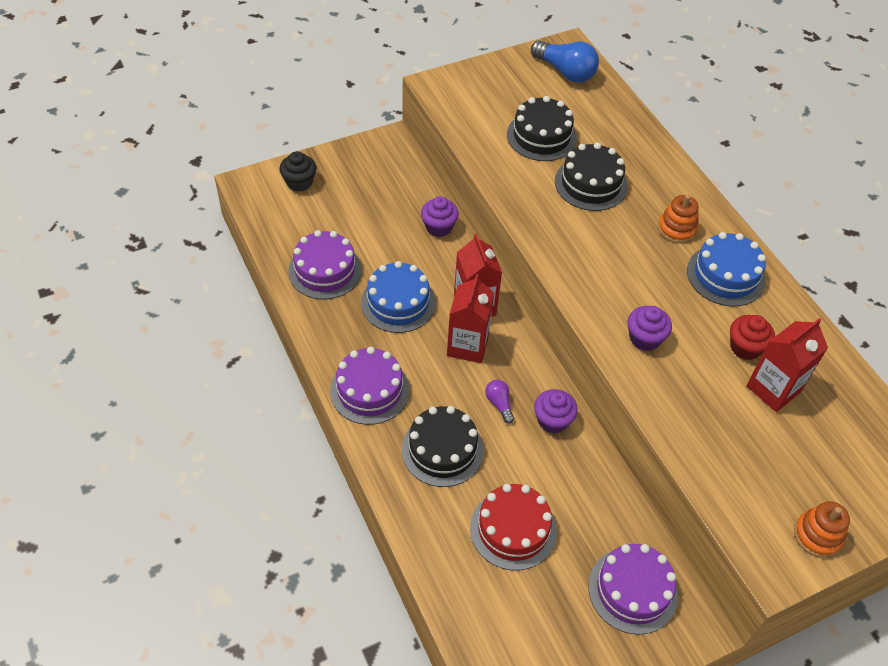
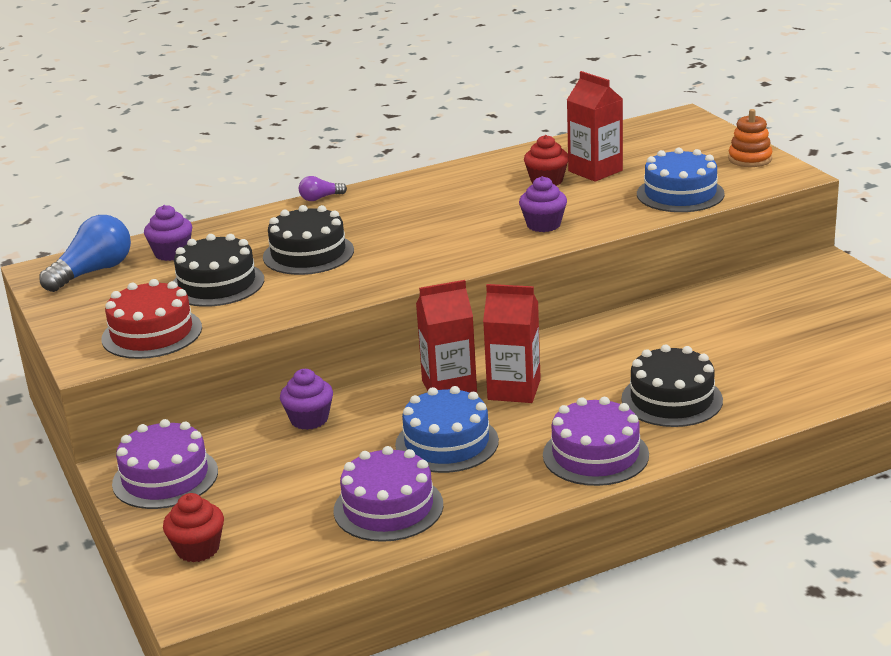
camera: 85 degrees left, 25 degrees down
black cupcake [280,151,316,192] -> red cupcake [163,493,224,562]
red cake [470,484,557,570] -> red cake moved to [102,279,202,359]
purple light bulb [485,380,514,424] -> purple light bulb moved to [299,176,347,201]
purple cupcake [534,389,578,433] -> purple cupcake moved to [144,205,192,261]
purple cake [588,544,678,635] -> purple cake moved to [112,419,218,509]
orange stacking toy [658,195,699,244] -> none
blue cake [687,232,766,307] -> blue cake moved to [637,148,725,212]

